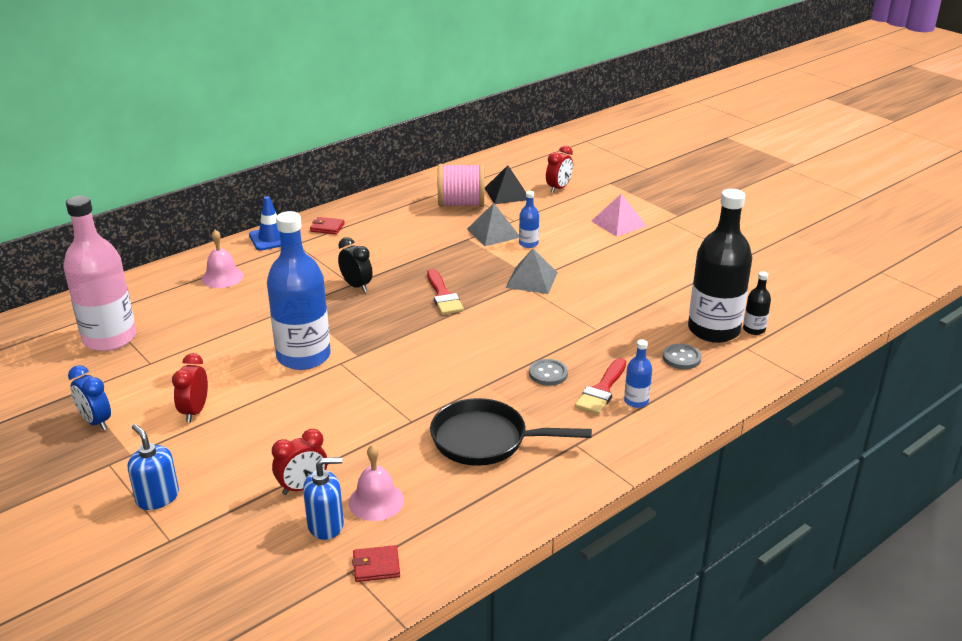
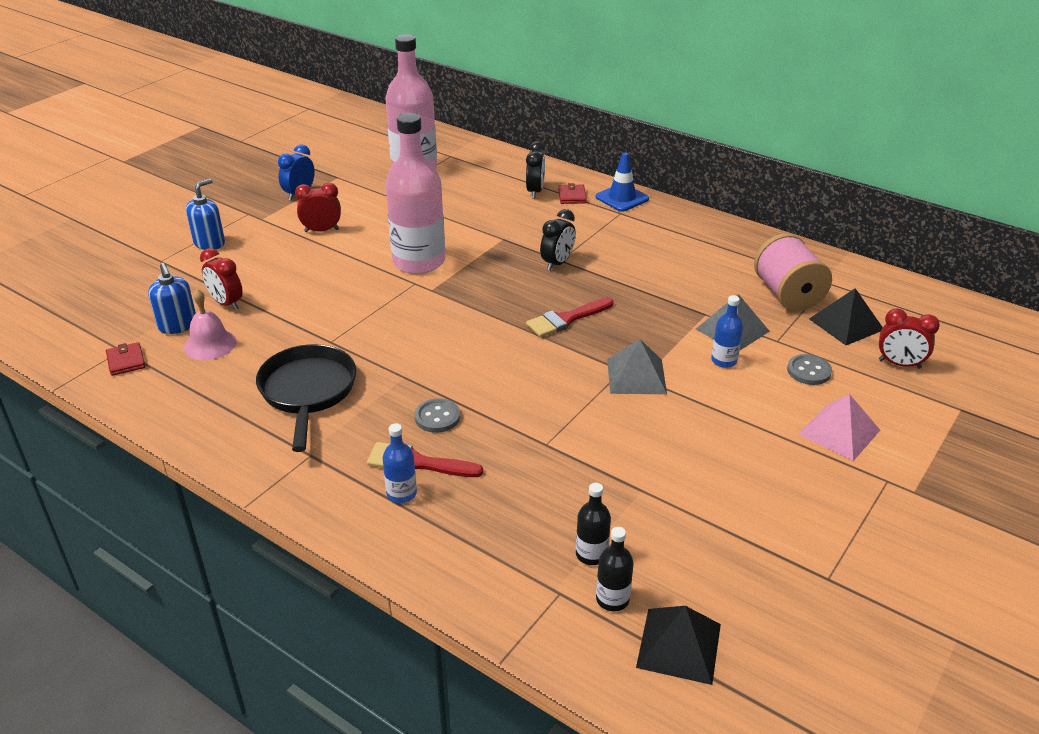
camera: 75 degrees right, 5 degrees up
pink bell [202,229,244,288] -> black clock [526,141,545,198]
blue bottle [267,211,331,370] -> pink bottle [385,113,445,274]
red wallet [310,217,345,235] -> red wallet moved to [558,183,587,204]
grey button [663,344,701,369] -> grey button moved to [787,354,832,385]
black bottle [688,189,752,343] -> black bottle [576,483,611,565], size x0.43
none -> black pyramid [636,606,721,685]

